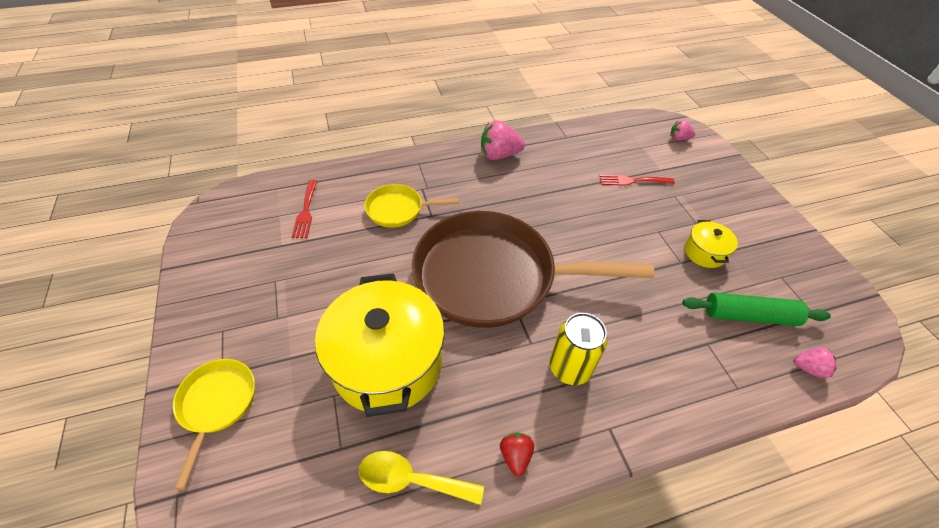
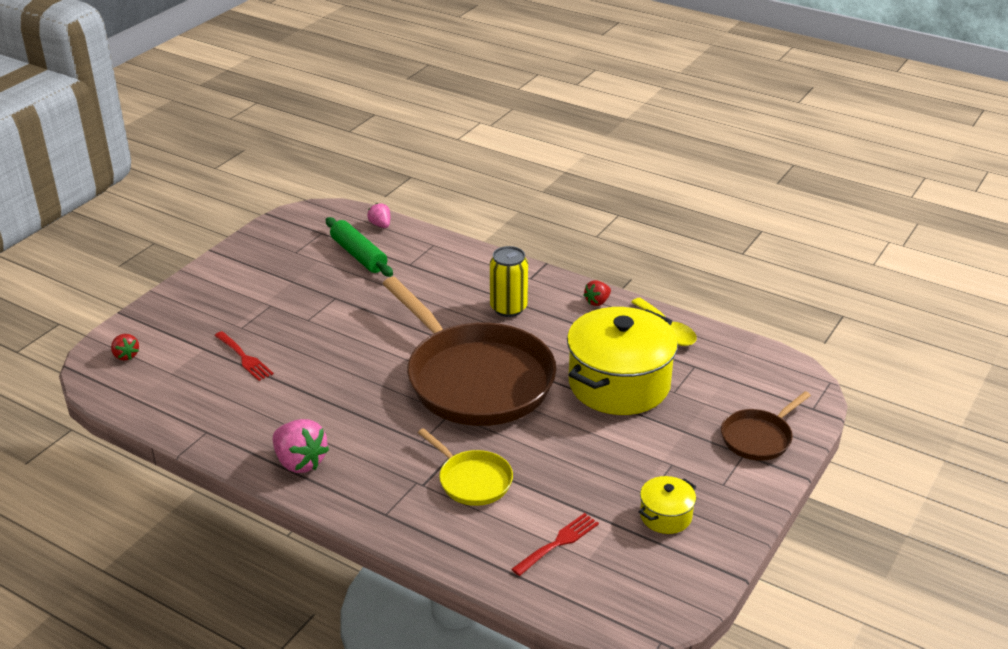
camera: 130 degrees left, 15 degrees down
yellow pan [173,359,255,490] -> brown pan [721,391,811,461]
pink strawberry [670,120,695,141] -> red strawberry [111,334,139,361]
yellow pot [685,220,738,268] -> yellow pot moved to [639,476,696,534]

